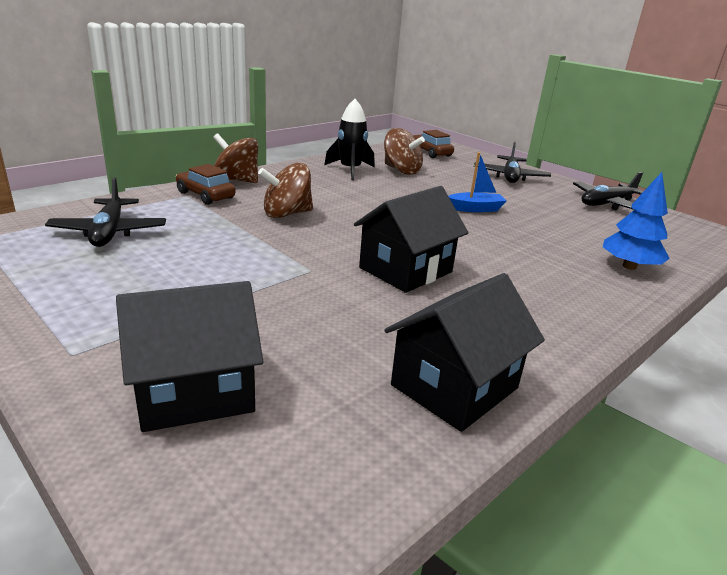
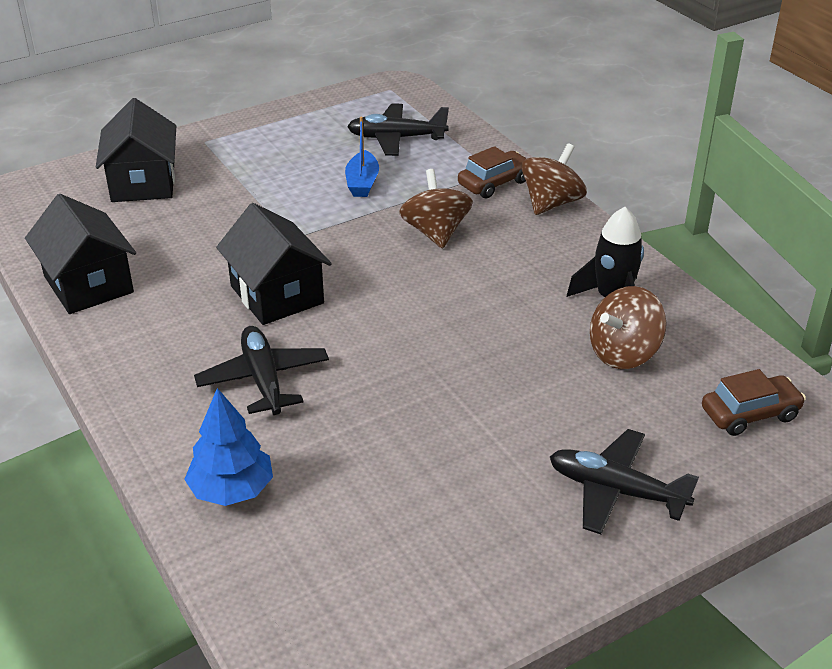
camera: 105 degrees right, 10 degrees up
blue boat [449,152,506,212] -> blue boat moved to [345,117,379,197]
black plane [573,172,644,210] -> black plane moved to [194,326,329,415]

